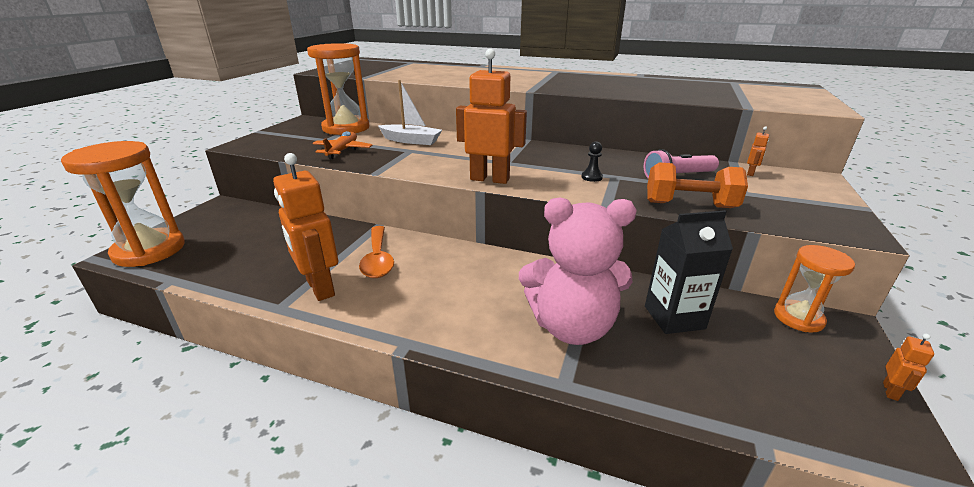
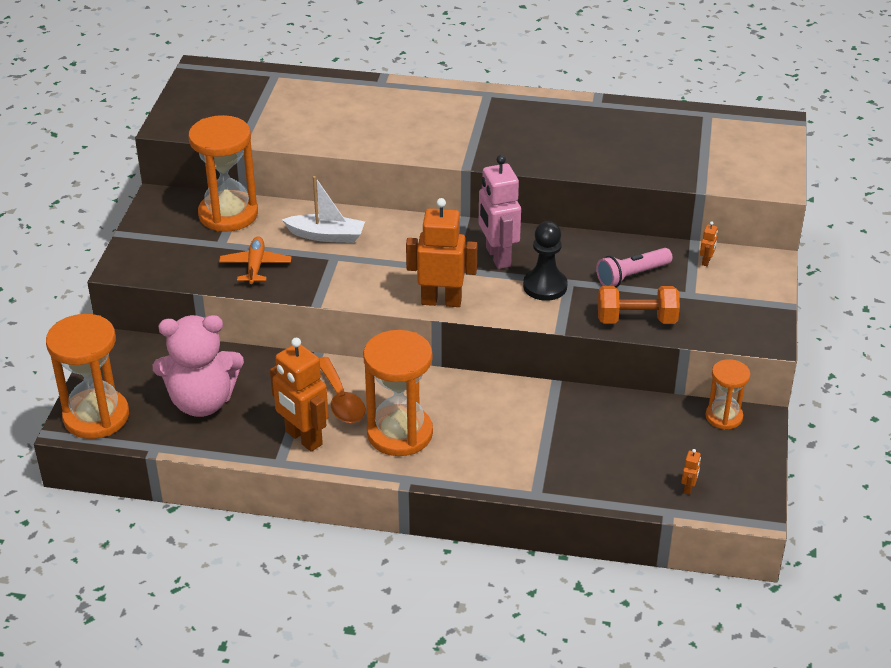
camera: 10 degrees left, 10 degrees up
pink teddy bear [519,198,637,345] -> pink teddy bear moved to [153,315,244,417]
black pawn [581,141,603,182] -> black pawn [523,221,568,301], size x2.04
black carton [645,210,733,334] -> none
orange robot [883,334,934,401] -> orange robot moved to [681,449,701,495]
none -> orange hourglass [363,330,433,456]
none -> pink robot [479,155,521,269]

